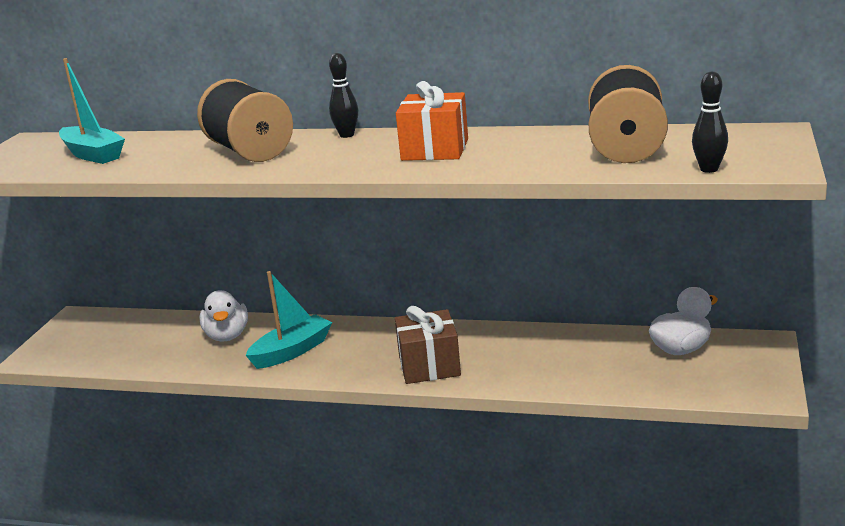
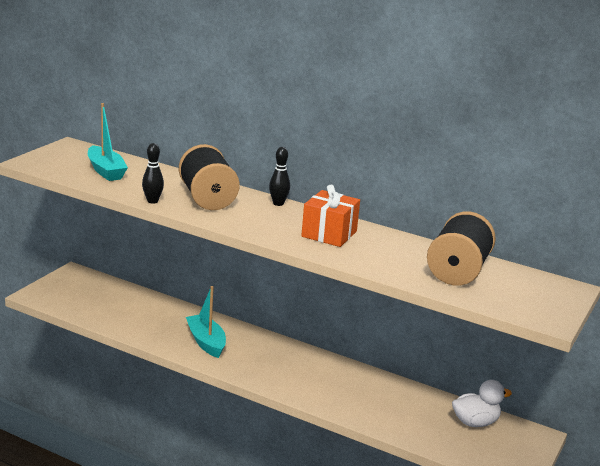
camera: 10 degrees right, 0 degrees up
white duck [199,290,248,341] -> none
turquoise boat [245,271,332,369] -> turquoise boat turned 90 degrees counterclockwise [186,286,226,358]
brown gift [395,306,461,384] -> none
black bowling pin [692,71,728,173] -> black bowling pin moved to [142,143,164,204]

